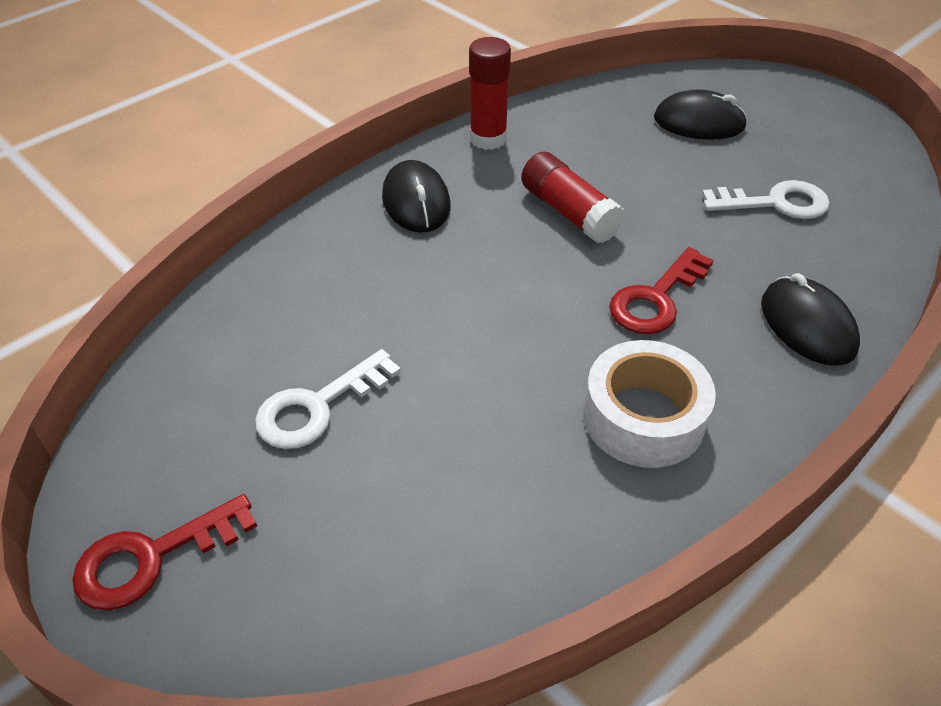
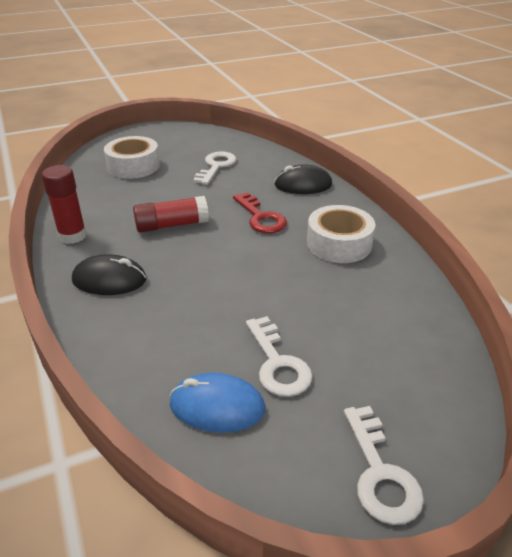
camera: 70 degrees left, 10 degrees down
red key [72,494,257,610] -> white key [344,406,424,525]
black mouse [654,90,748,140] -> white tape [104,136,160,179]
none -> blue mouse [169,373,265,433]

